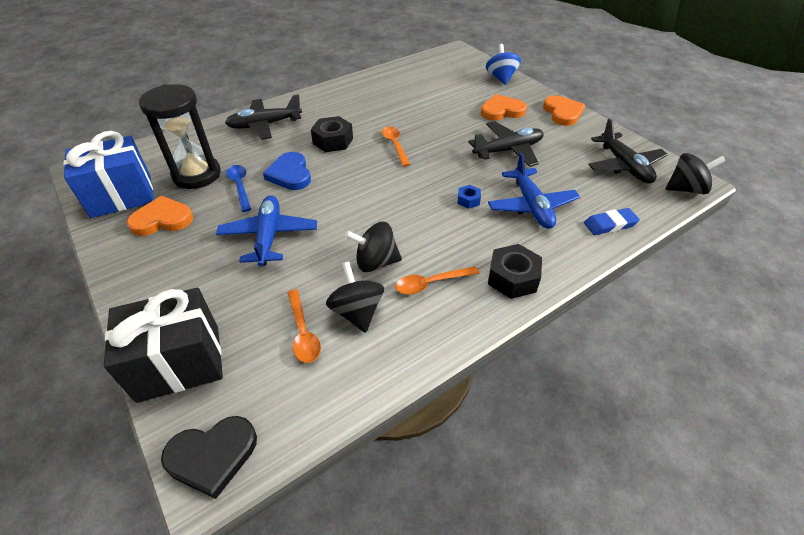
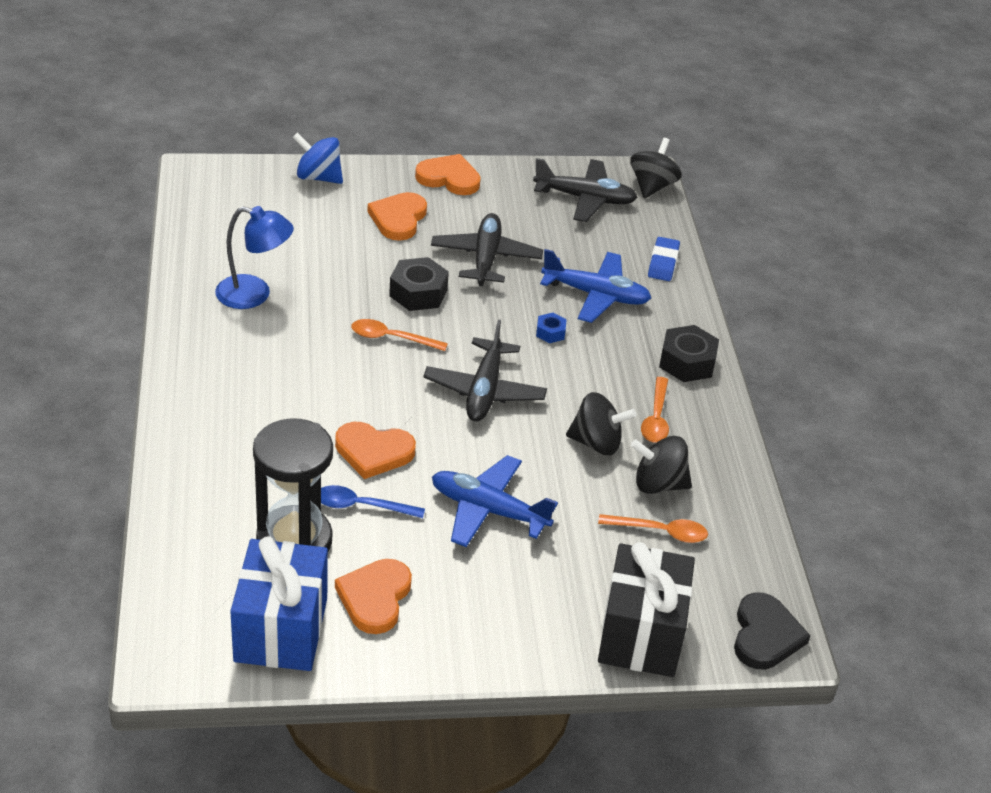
camera: 65 degrees left, 5 degrees down
black plane [225,94,302,140] -> black plane moved to [423,319,547,421]
blue heart [263,152,311,190] -> orange heart [335,422,416,479]
black nut [311,116,353,152] -> black nut moved to [389,257,449,311]
black spinning top [345,222,402,272] -> black spinning top turned 105 degrees counterclockwise [566,392,637,455]
none -> blue lamp [215,206,294,309]

